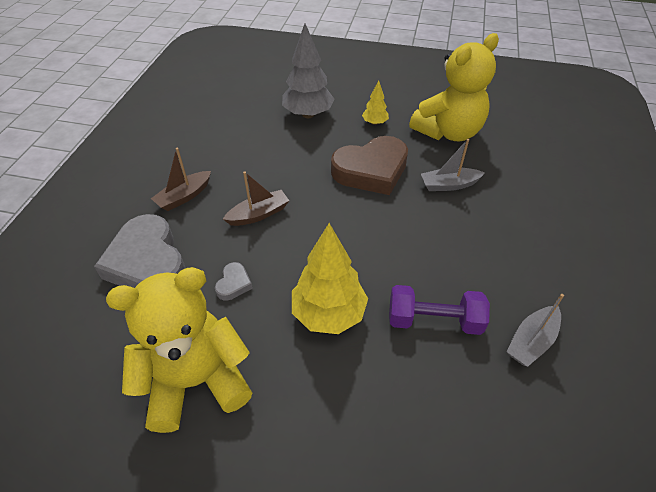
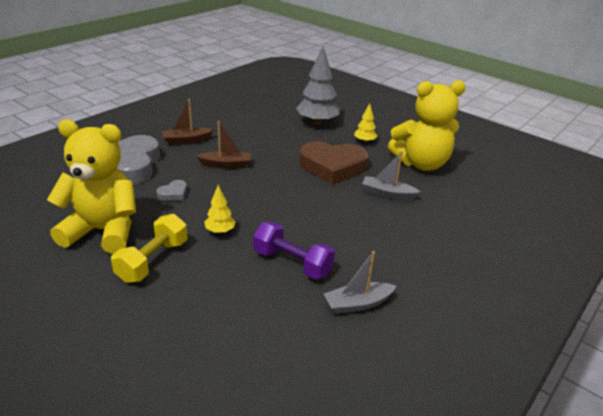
camera: 25 degrees right, 15 degrees down
yellow tree [292,223,368,334] -> yellow tree [204,185,236,234], size x0.51
none -> yellow dumbbell [111,214,187,283]

